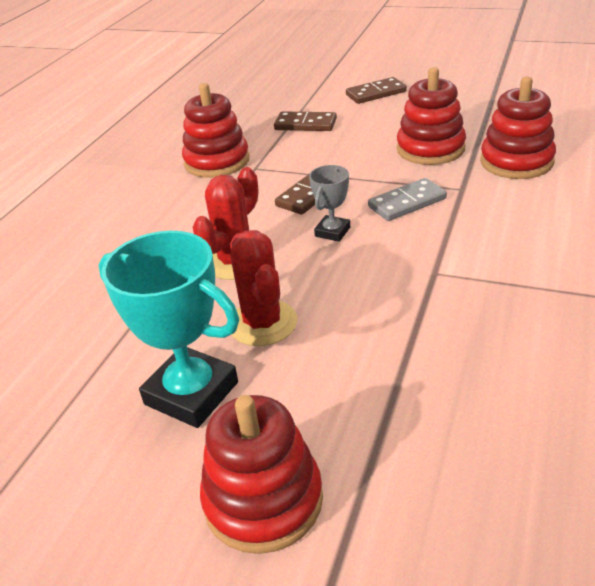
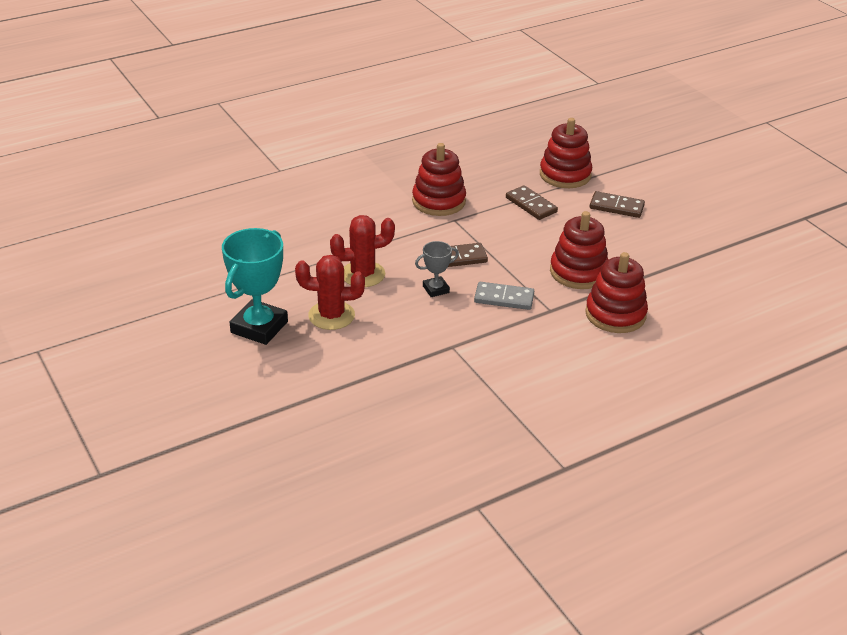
camera: 35 degrees right, 0 degrees up
turquoise trophy [99,231,239,428] -> turquoise trophy turned 45 degrees clockwise [222,228,288,345]
red stacking toy [200,395,323,554] -> red stacking toy moved to [540,118,592,188]
red cactus [230,230,297,346] -> red cactus turned 75 degrees clockwise [295,255,365,330]

